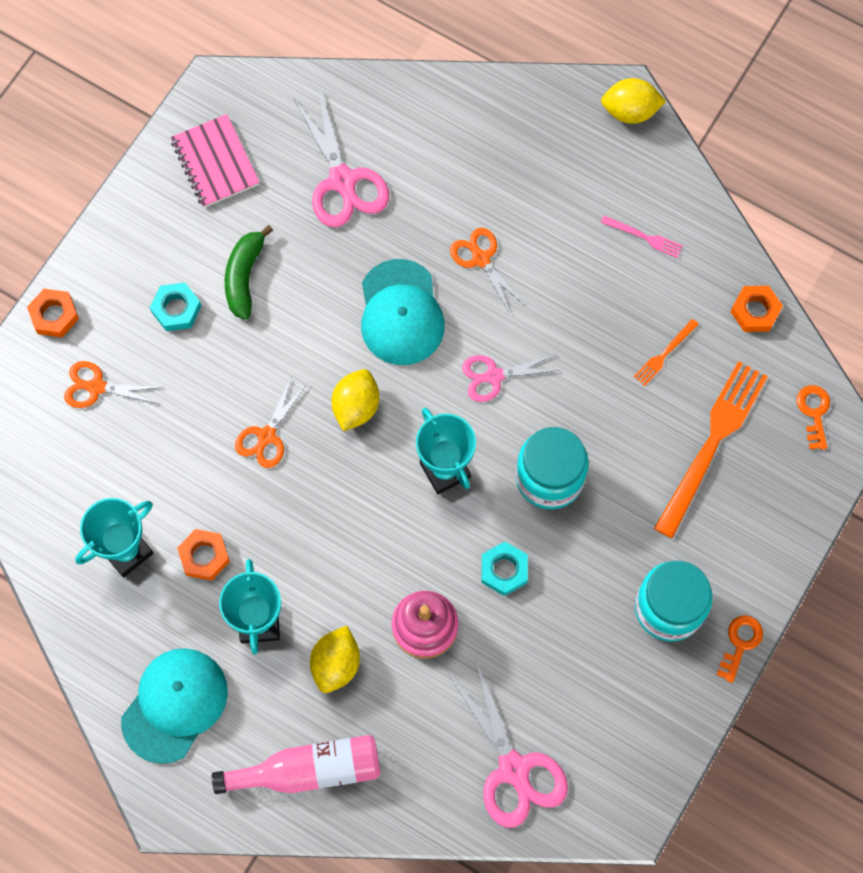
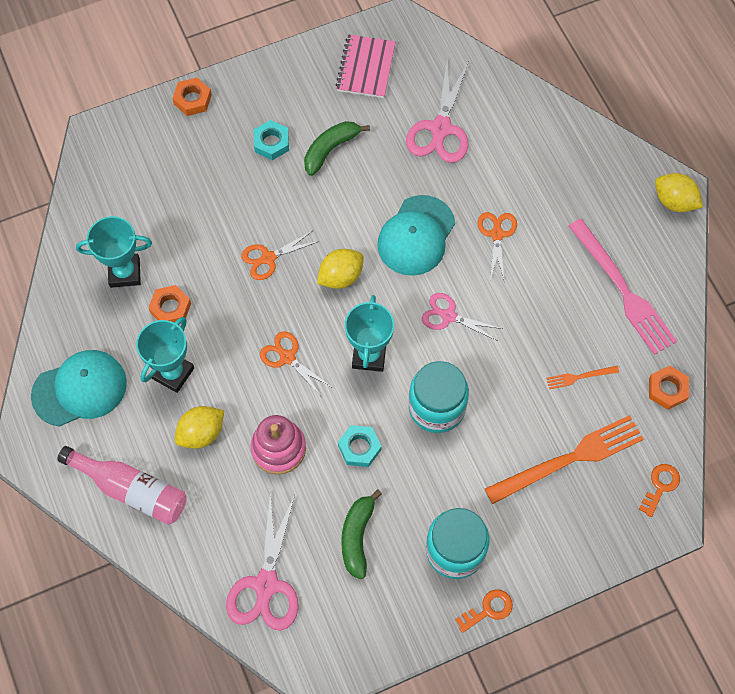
camera: 35 degrees right, 5 degrees down
orange scissors [64,361,163,408] -> orange scissors moved to [260,331,333,396]
pink fork [601,216,683,258] -> pink fork [569,219,677,355], size x2.26
none -> green banana [341,489,382,579]

